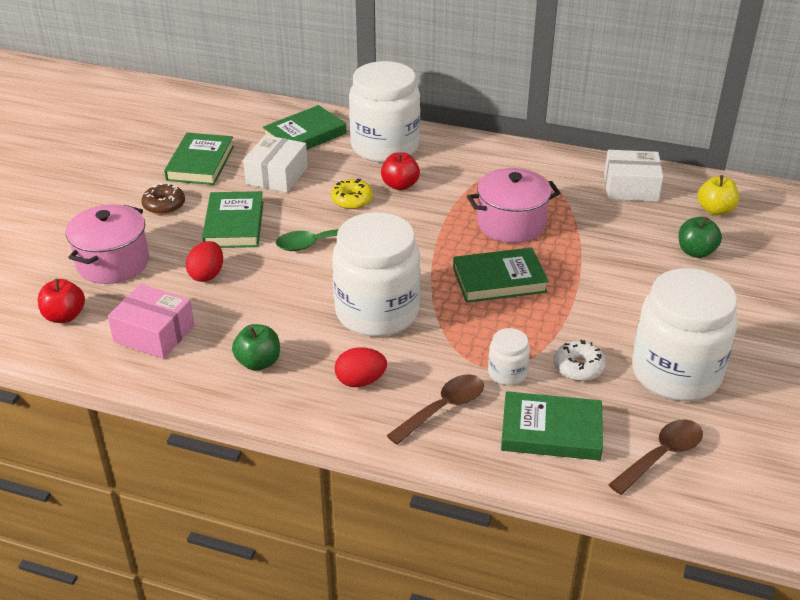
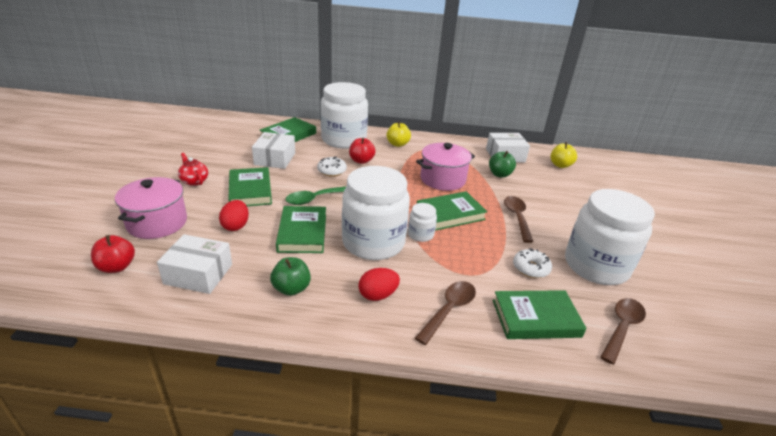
camera: 15 degrees left, 5 degrees down
pink box [108,284,195,359] -> white box [157,234,232,294]
brown donut [141,183,185,215] -> red teapot [178,153,208,186]
green book [164,133,234,185] -> green book moved to [276,206,326,253]
yellow donut [331,179,373,209] -> white donut [317,156,347,177]
white jar [488,328,530,385] -> white jar moved to [408,203,437,242]
green apple [679,217,722,258] -> green apple moved to [489,151,516,178]
none -> yellow apple [387,121,411,147]
none -> brown spoon [504,196,533,243]

